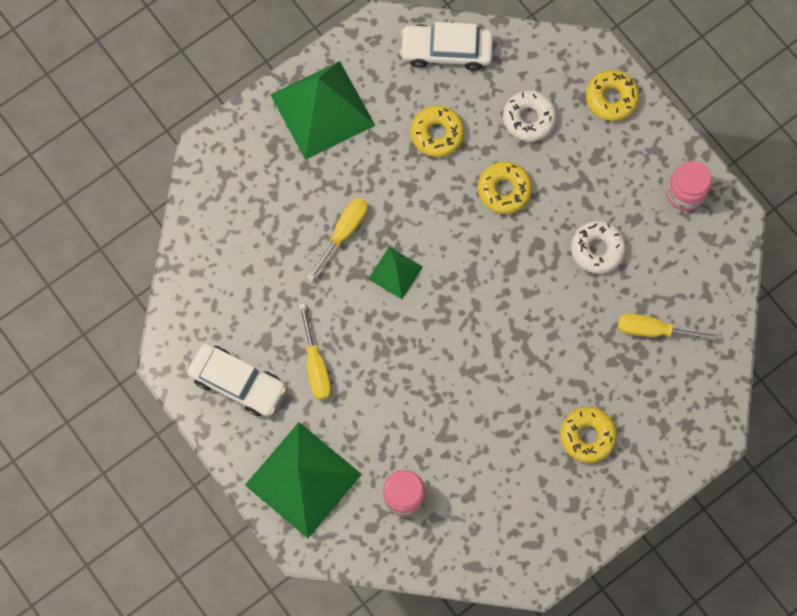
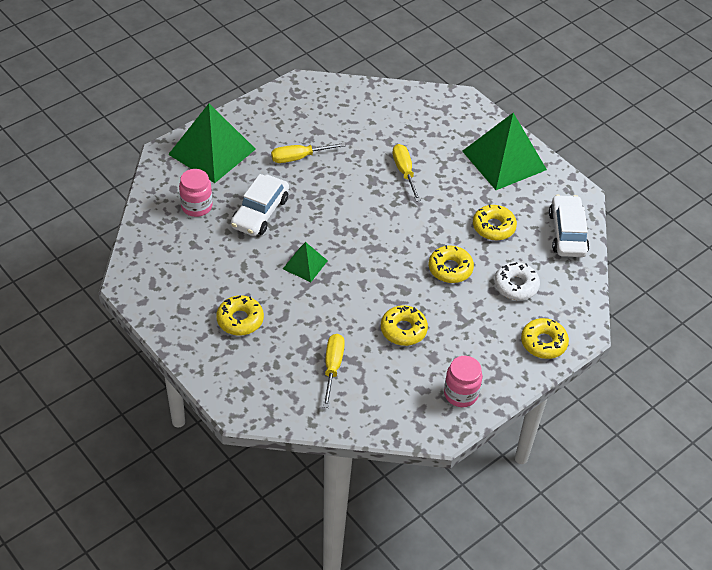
camera: 85 degrees right, 25 degrees down
white car [187,344,286,416] -> white car moved to [231,174,289,236]
yellow screwdriver [307,198,368,281] -> yellow screwdriver turned 135 degrees counterclockwise [392,144,421,202]
green pyramid [368,247,423,299] -> green pyramid moved to [283,242,328,282]
white donut [571,220,626,274] -> yellow donut [381,305,428,346]

